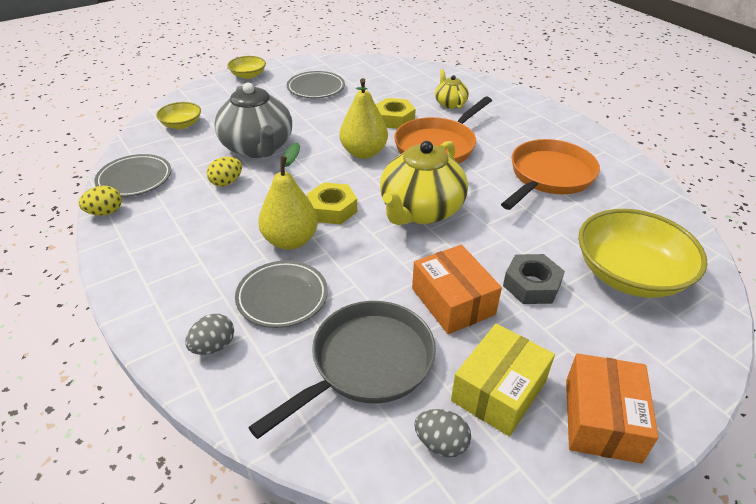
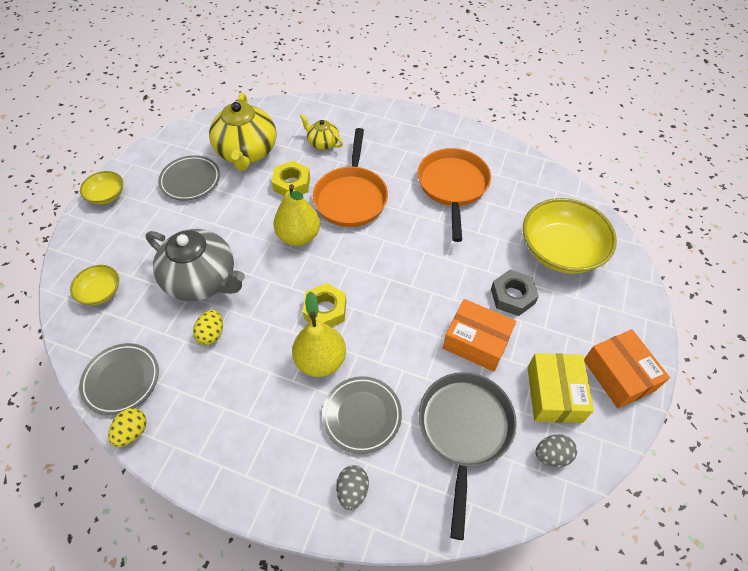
camera: 35 degrees left, 15 degrees up
yellow teapot [380,141,468,225] -> yellow teapot moved to [209,93,277,171]

